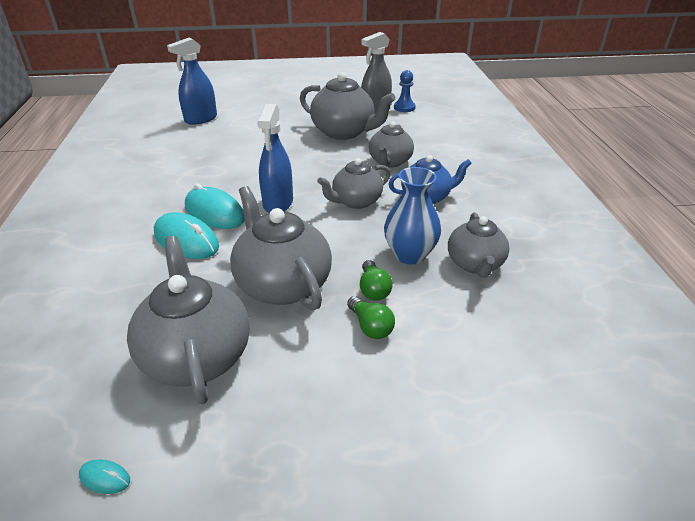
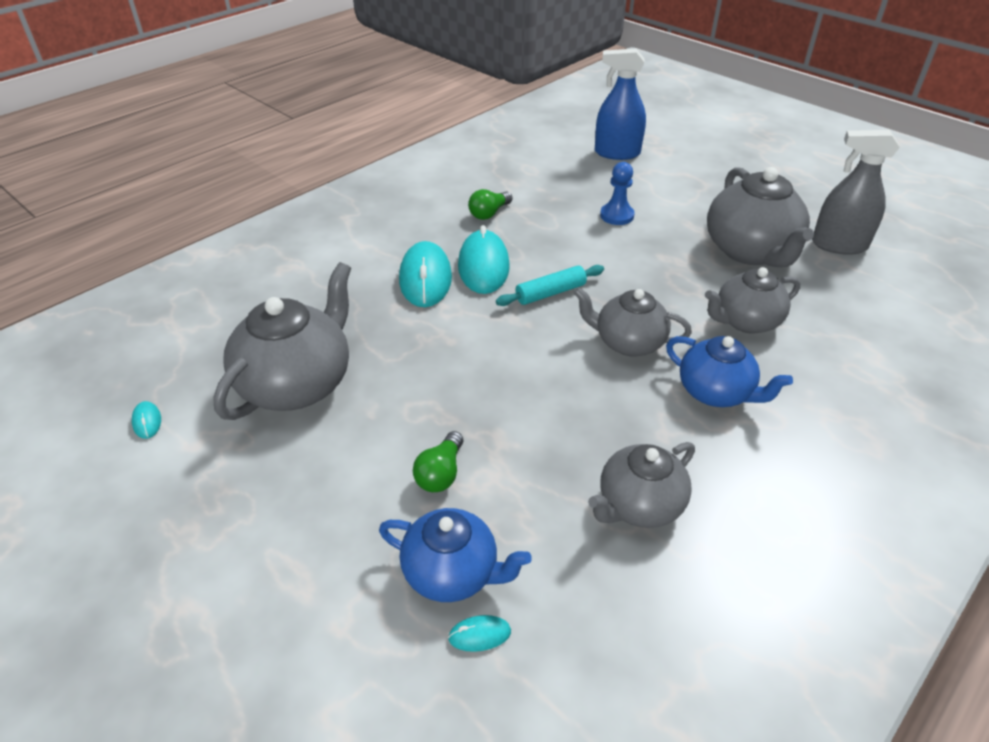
camera: 50 degrees right, 5 degrees up
grey teapot [230,186,332,311] -> none
blue spray bottle [257,104,293,213] -> turquoise rolling pin [496,265,604,306]
green light bulb [360,260,393,301] -> green light bulb moved to [468,189,513,220]
blue vase [384,167,441,264] -> none
blue pawn [394,70,416,112] -> blue pawn moved to [600,162,635,225]
none -> blue teapot [379,508,532,602]
none -> turquoise mouse [448,615,511,652]

